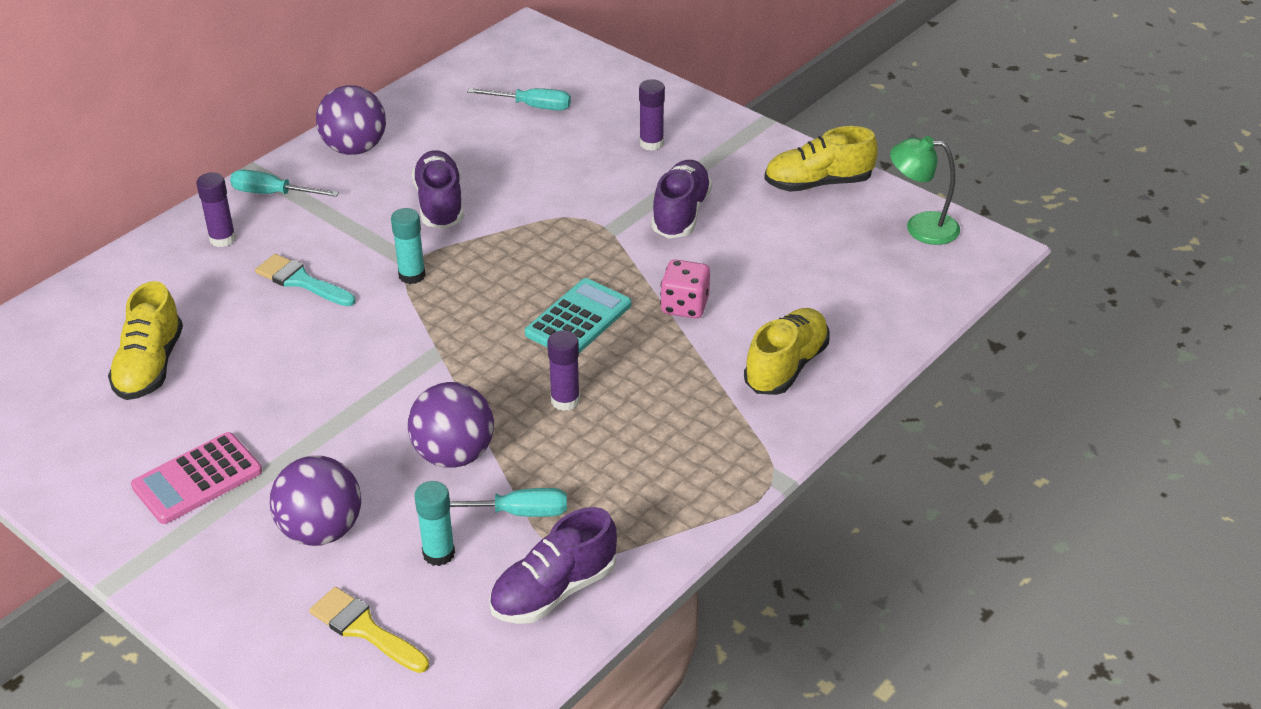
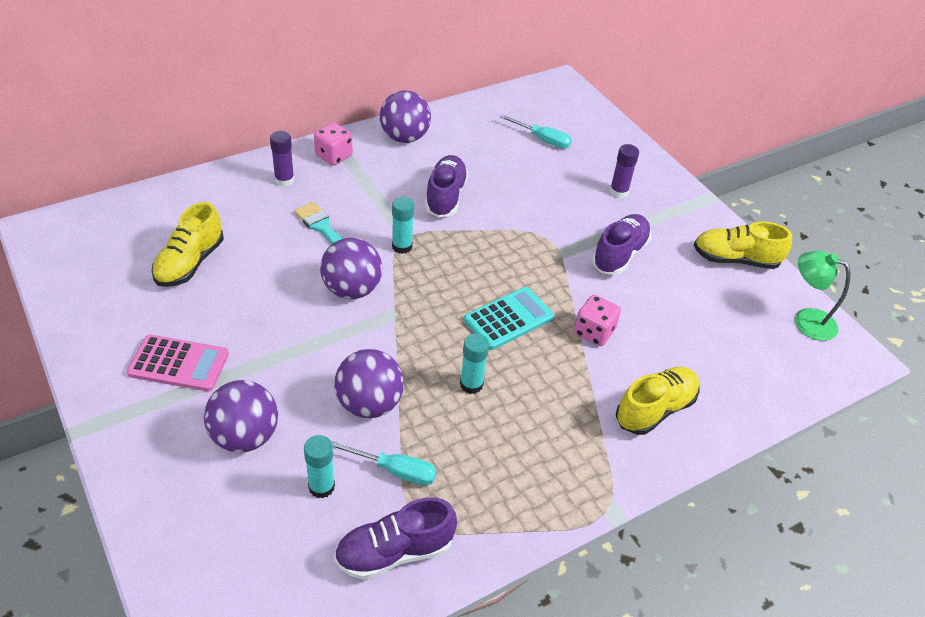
camera: 15 degrees right, 5 degrees up
pink calculator [131,432,262,524] -> pink calculator turned 150 degrees counterclockwise [127,335,229,391]
turquoise screwdriver [230,170,339,197] -> pink dice [314,123,353,166]
yellow brush [309,587,429,673] -> none
purple glue stick [547,330,580,411] -> turquoise glue stick [460,333,489,394]
none -> purple ball [320,238,382,299]

